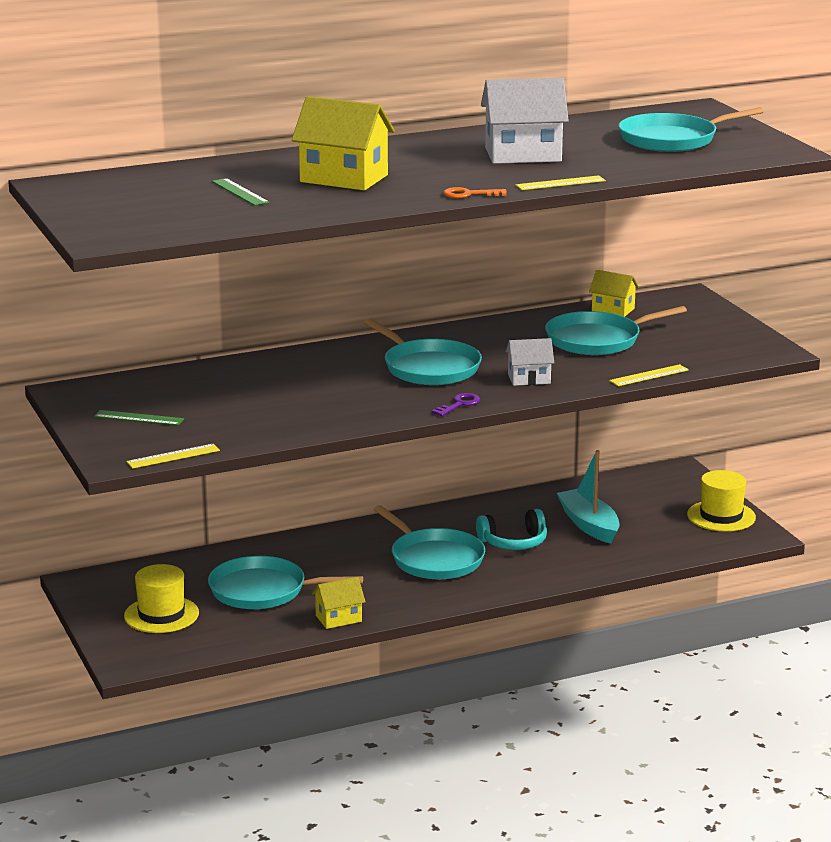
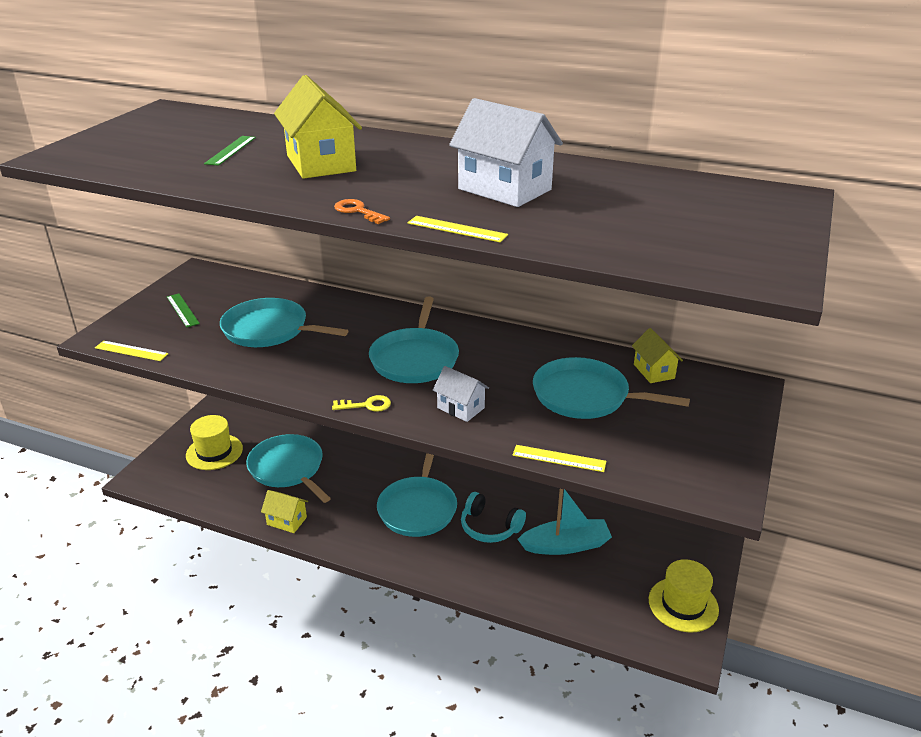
camera: 45 degrees right, 10 degrees up
purple key [432,393,480,416] -> yellow key [332,395,391,412]
turquoise boat [557,450,620,544] -> turquoise boat turned 60 degrees clockwise [517,489,612,555]
turquoise pan [618,107,764,152] -> turquoise pan moved to [220,298,348,347]

